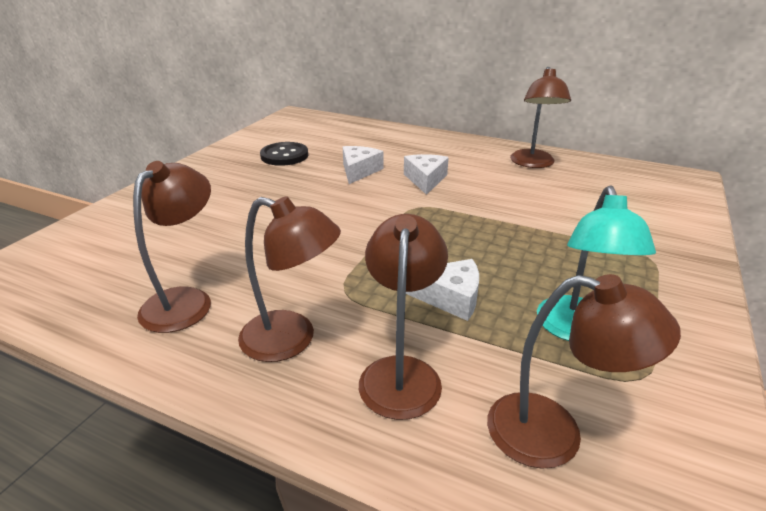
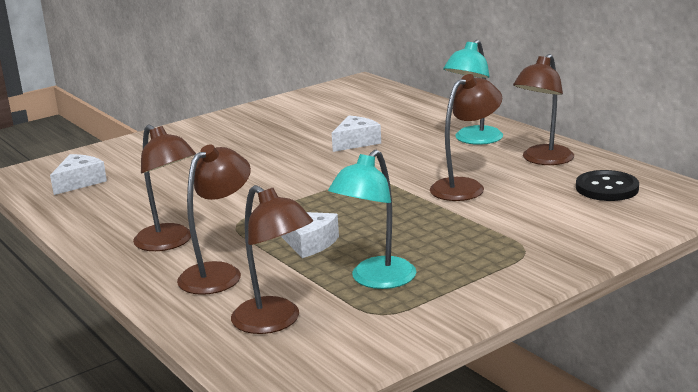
camera: 30 degrees right, 10 degrees down
brown lamp [133,161,211,333] -> brown lamp moved to [430,74,502,201]
black button [260,142,308,166] -> black button moved to [576,170,639,201]
white cheese [404,154,449,195] -> white cheese moved to [50,154,107,195]
none -> turquoise lamp [443,40,503,145]

